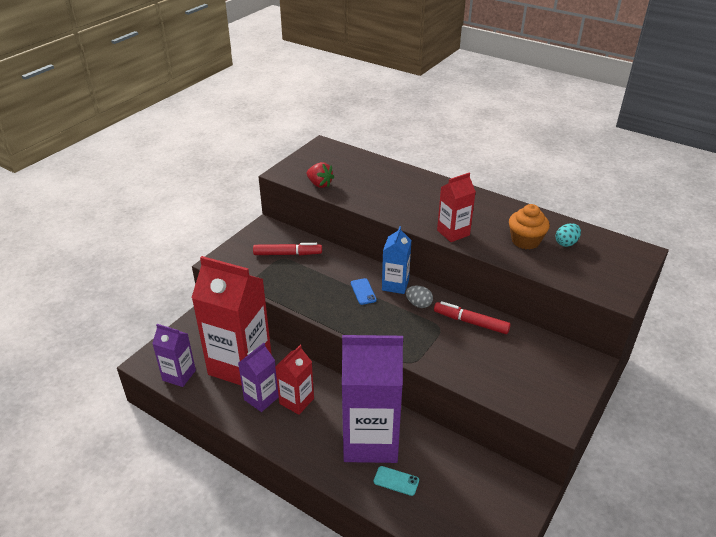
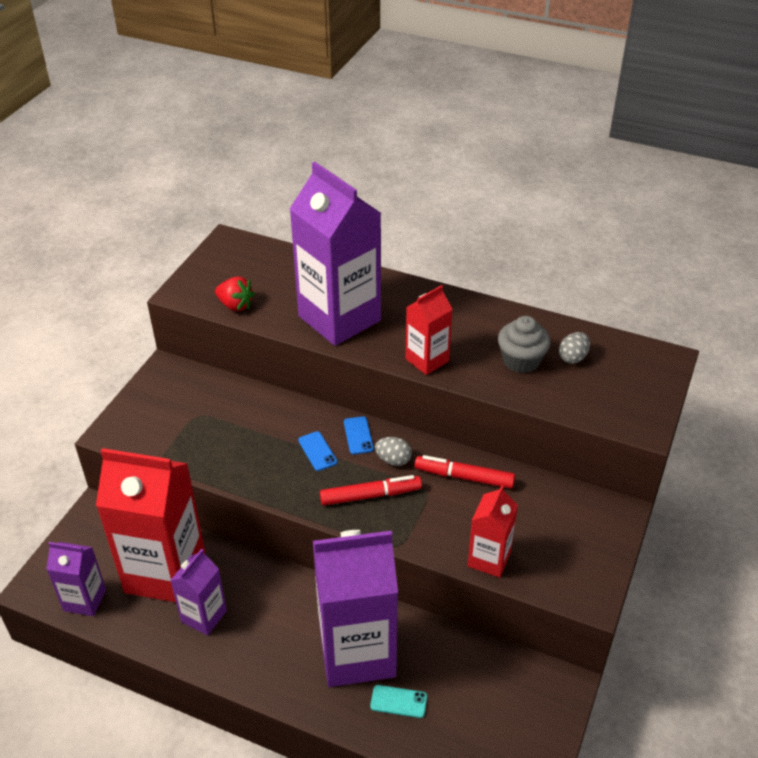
camera: 10 degrees left, 5 degrees up
red marker [253,243,322,255] -> red marker moved to [320,475,422,506]
red carton [275,345,314,415] -> red carton moved to [468,485,518,578]
blue carton [382,226,411,294] -> blue phone [344,416,374,454]
orange cupcake [509,204,550,249] -> grey cupcake [498,316,550,373]
turquoise egg [555,223,581,247] -> grey egg [559,332,590,364]
none -> purple carton [290,162,381,346]

